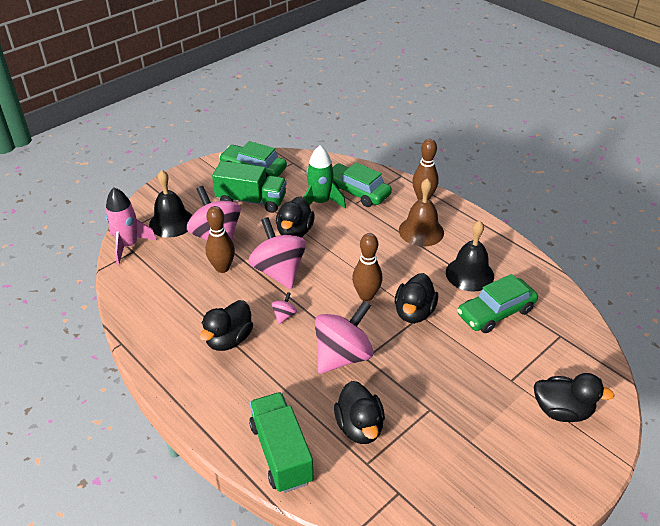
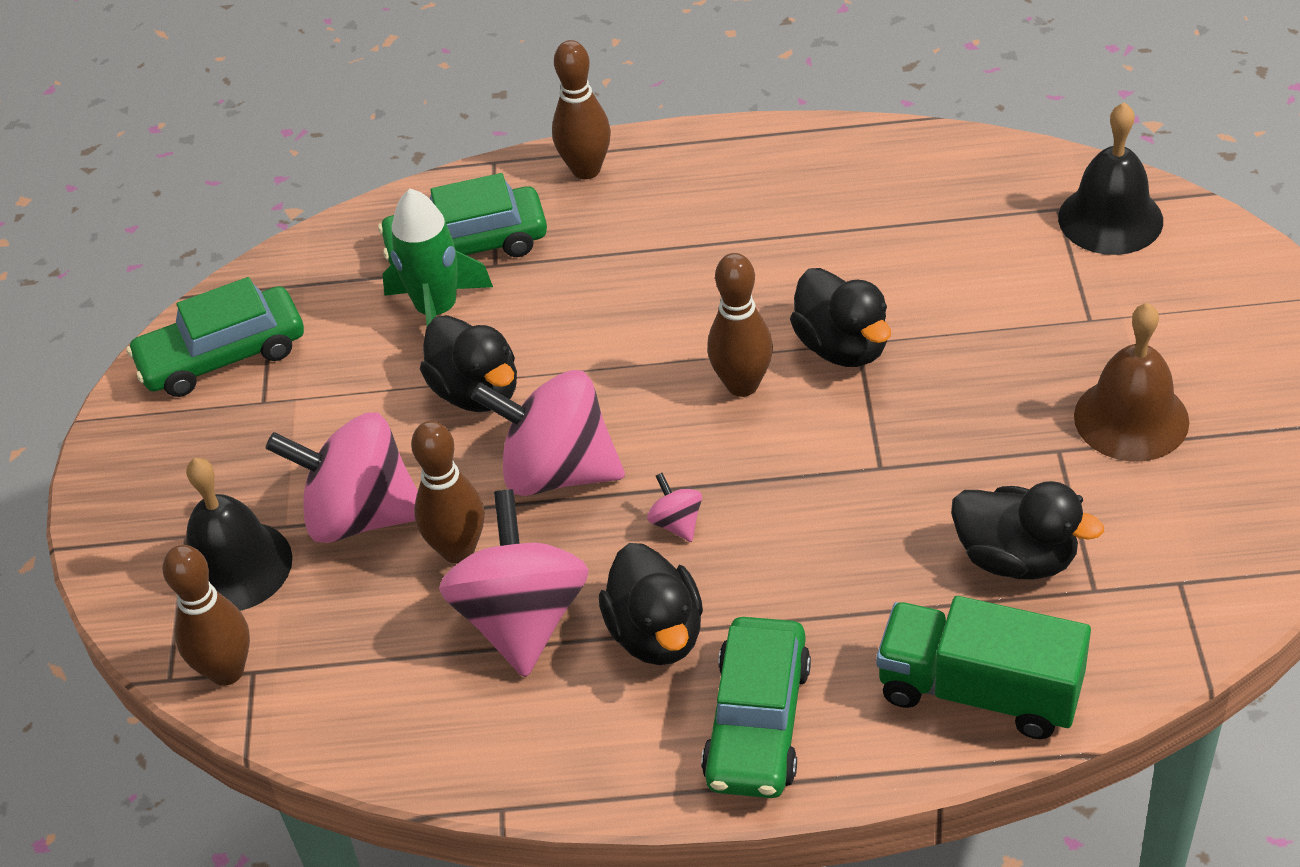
camera: 45 degrees left, 5 degrees up
pink rocket [105,187,157,265] -> brown bowling pin [162,545,250,686]
green truck [212,161,286,213] -> none
pink spinning top [315,301,373,374] -> pink spinning top moved to [439,489,589,678]
brown bell [399,178,444,247] -> brown bell moved to [1074,303,1189,461]
black bell [446,220,494,292] -> black bell moved to [1058,102,1163,255]
green car [457,274,538,333] -> green car moved to [701,617,811,798]
black duck [534,373,615,422] -> none

